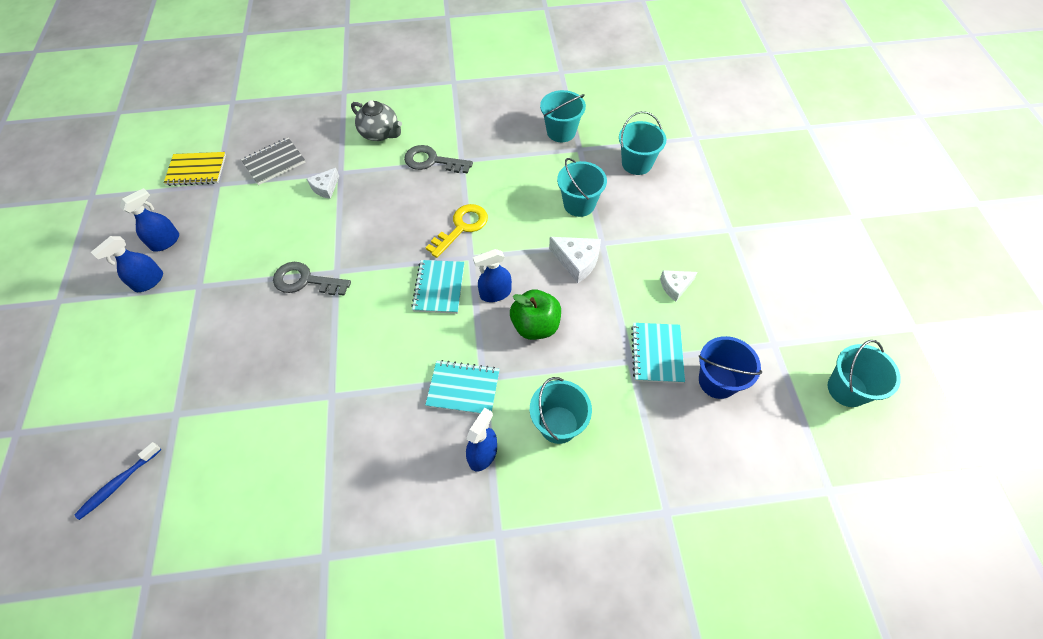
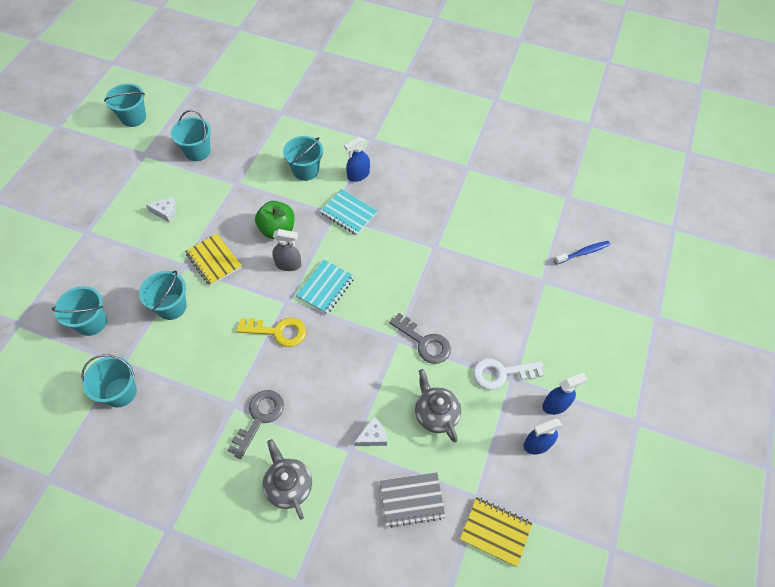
camera: 155 degrees left, 0 degrees up
grey key [404,145,473,174] -> grey key turned 105 degrees counterclockwise [228,390,284,459]
yellow key [425,204,488,258] -> yellow key turned 150 degrees counterclockwise [236,318,306,347]
blue spray bottle [473,249,512,302] -> grey spray bottle [272,229,301,271]
white cheese [549,237,601,283] -> yellow notebook [185,234,242,286]
turquoise notebook [631,323,685,383] -> none
blue bucket [698,336,762,399] -> turquoise bucket [171,110,211,161]
none -> grey teapot [415,369,461,442]
none -> white key [473,358,544,390]

